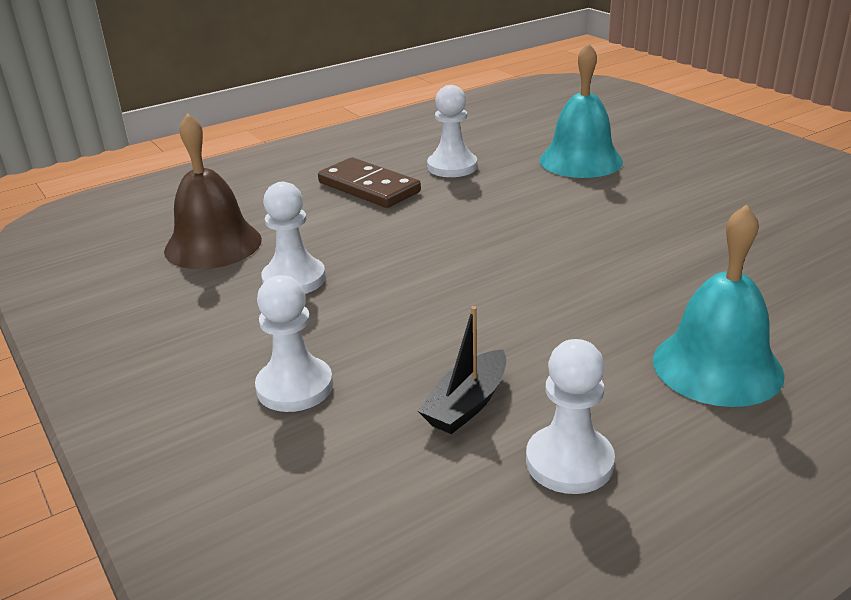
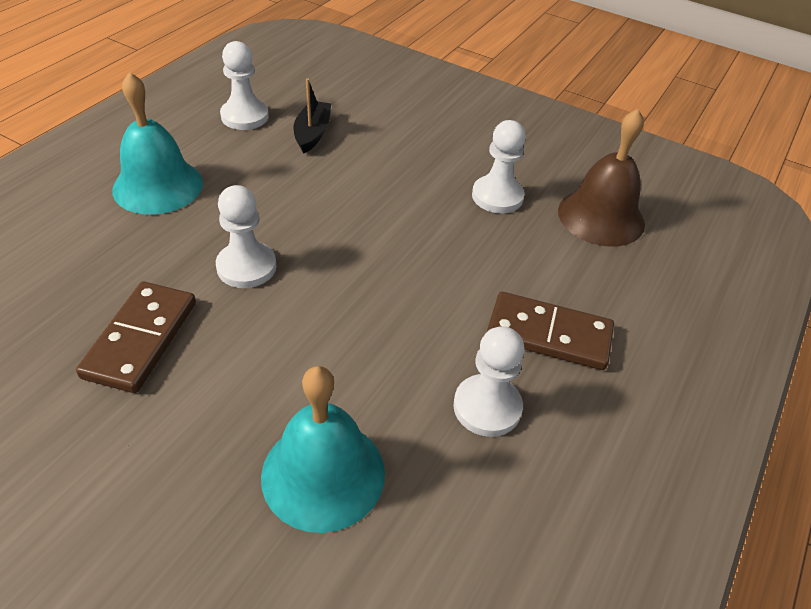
camera: 150 degrees right, 15 degrees up
white pawn [255,275,333,412] -> white pawn moved to [216,185,277,288]
none -> brown domino [76,282,196,393]

